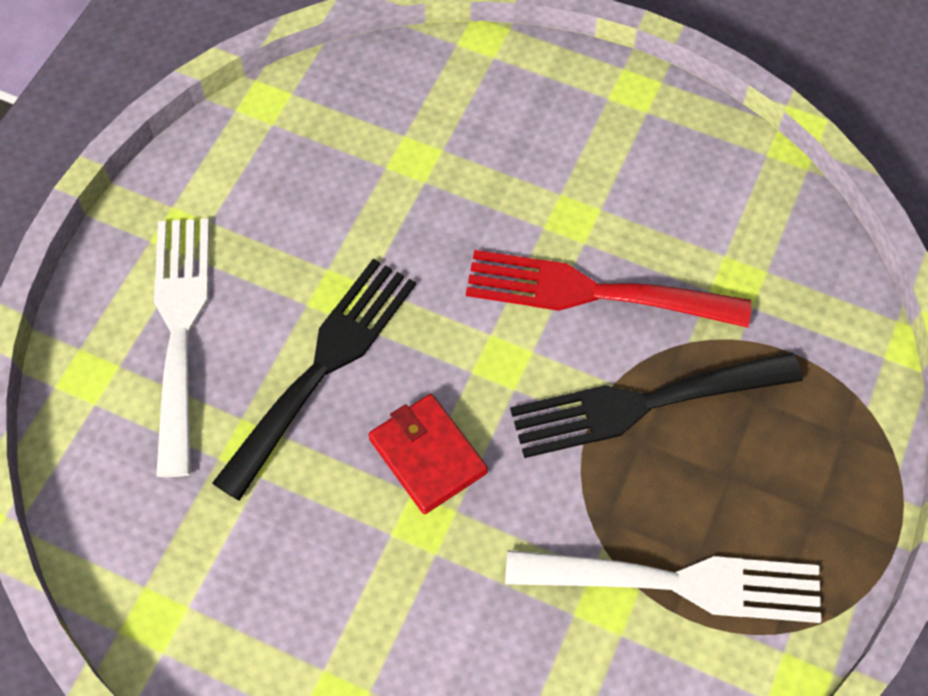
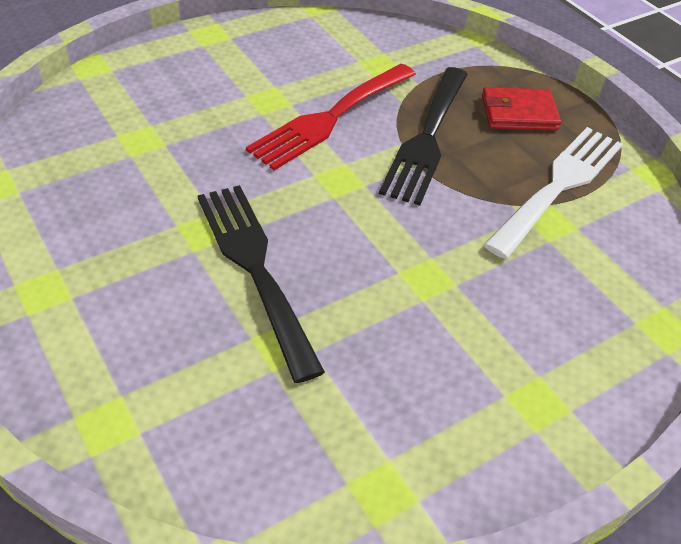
camera: 60 degrees left, 15 degrees down
white fork [154,219,209,477] -> none
red wallet [368,394,488,514] -> red wallet moved to [482,87,561,131]

